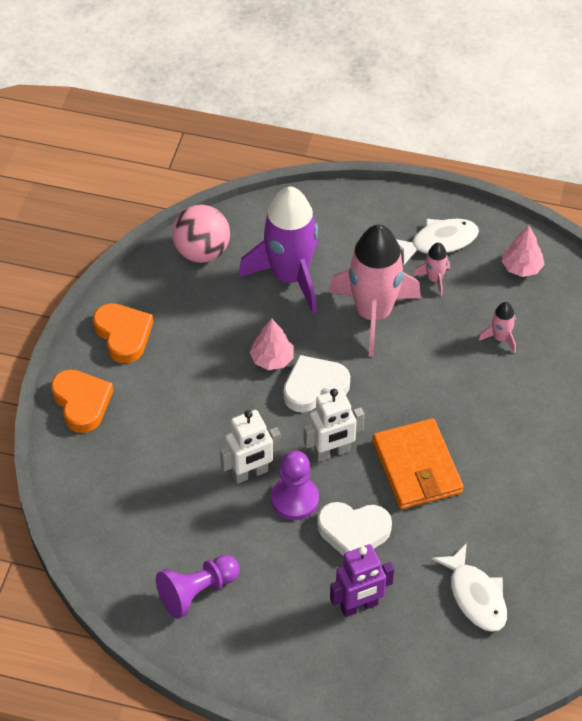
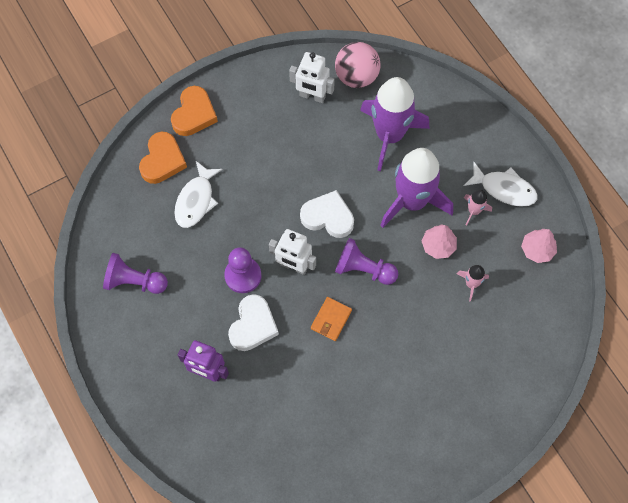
camera: 45 degrees right, 15 degrees up
orange heart [93,303,153,363] -> orange heart moved to [139,132,187,184]
white robot [220,410,280,484] -> white robot moved to [289,52,335,103]
pink tree [250,319,294,370] -> pink tree moved to [422,225,457,259]
white heart [317,502,392,556] -> white heart turned 120 degrees counterclockwise [228,294,279,351]
pink rocket [329,224,421,357] -> purple rocket [380,148,453,228]
orange wallet [372,418,463,509] -> orange wallet [311,297,352,341], size x0.54
white fish [432,543,507,632] -> white fish moved to [174,161,223,228]
none -> purple pawn [335,238,398,285]

